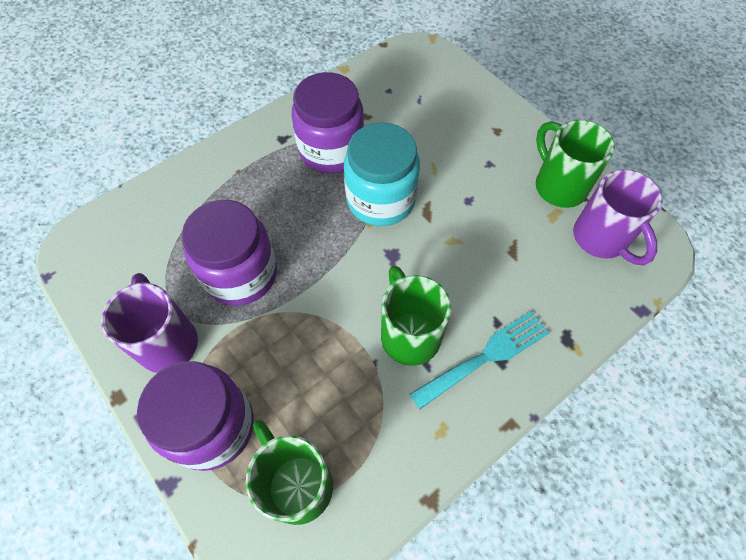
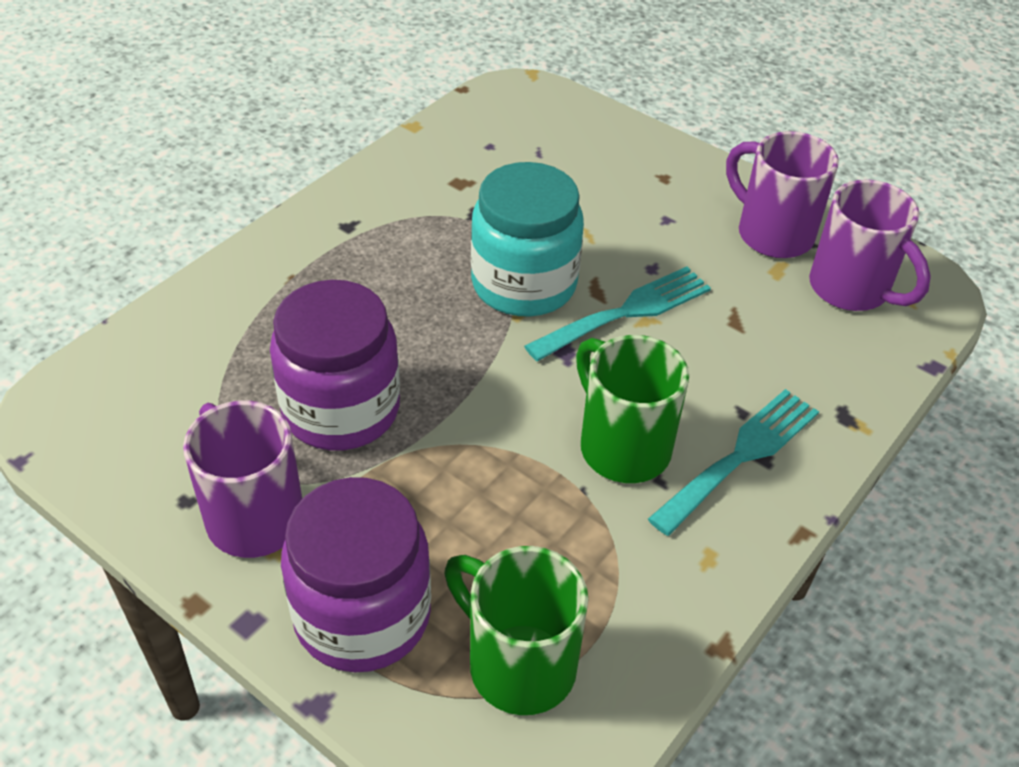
camera: 15 degrees left, 15 degrees down
purple jar [292,72,364,174] -> none
green mug [536,120,615,208] -> purple mug [726,131,839,258]
none -> turquoise fork [524,267,711,361]

